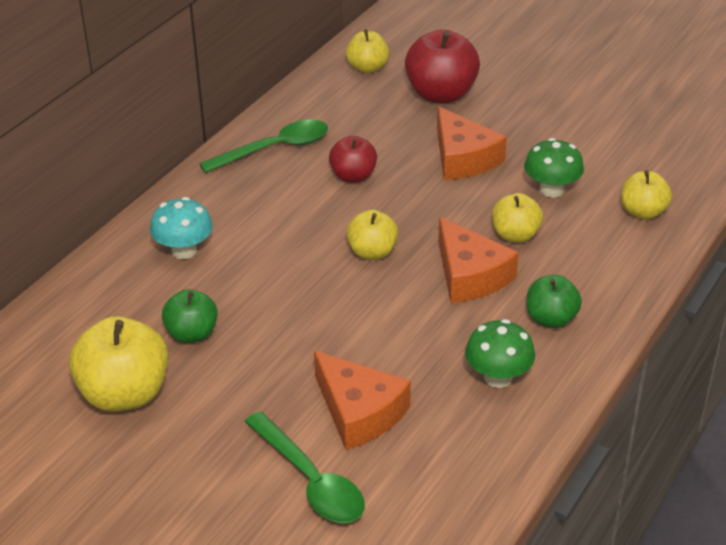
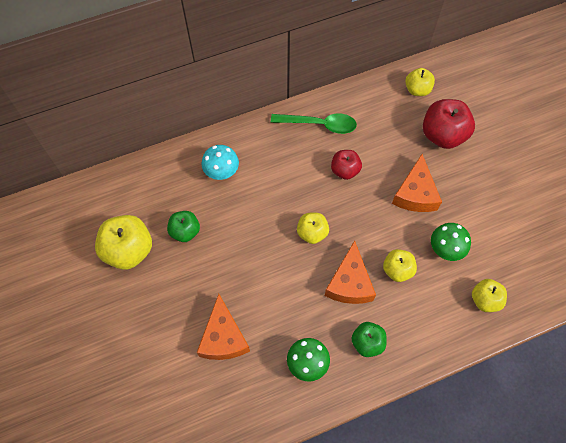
camera: 35 degrees right, 25 degrees up
green spoon [245,411,365,523] -> none

